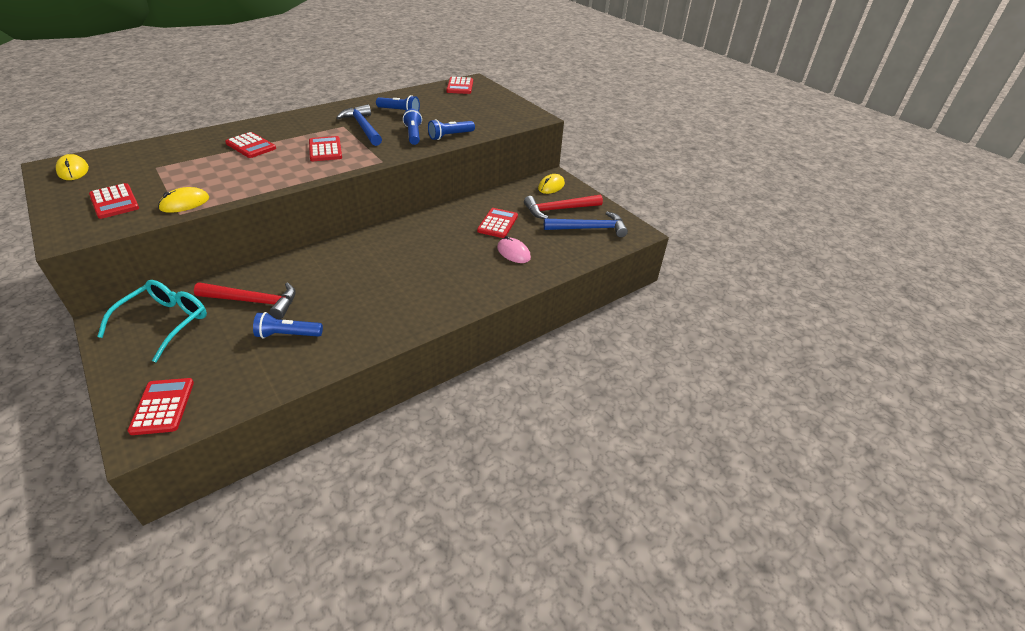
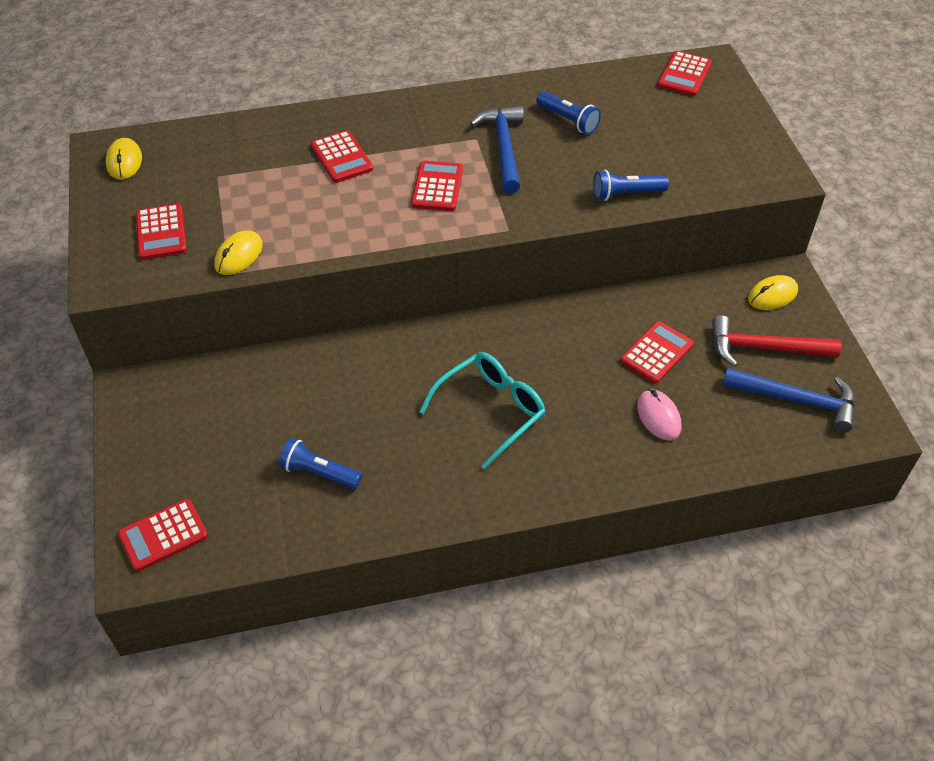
camera: 25 degrees right, 10 degrees up
turquoise glasses [97,280,207,362] -> turquoise glasses moved to [419,352,546,470]
red calculator [128,378,194,435] -> red calculator turned 135 degrees counterclockwise [118,499,208,571]
yellow mouse [158,187,209,213] -> yellow mouse turned 45 degrees counterclockwise [214,230,263,275]
red hammer [194,282,296,319] -> none
blue flashlight [403,109,422,145] -> none

